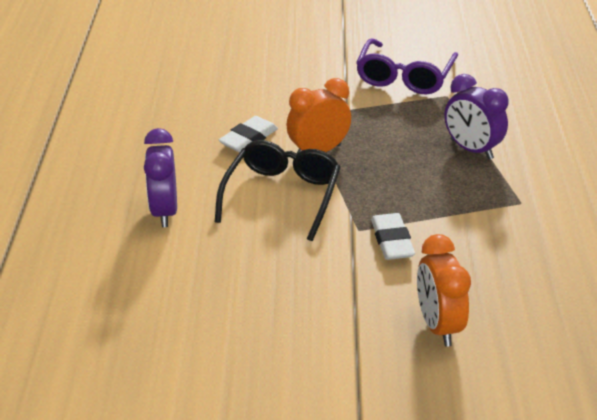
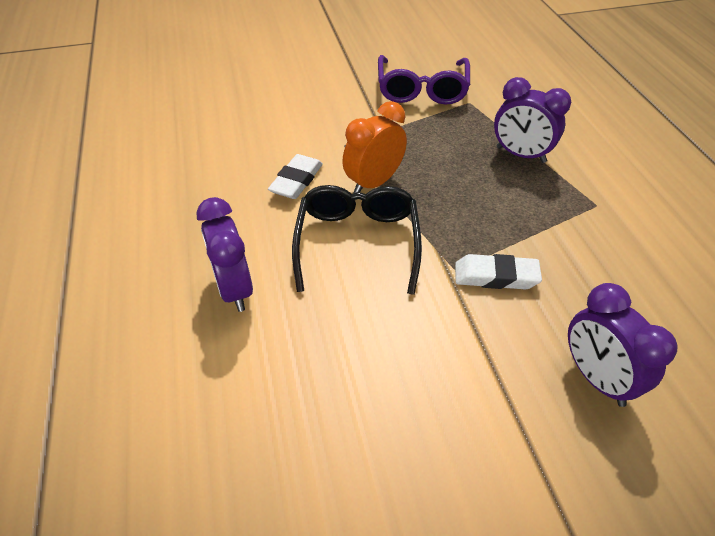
camera: 15 degrees left, 10 degrees up
white eraser [371,213,415,260] -> white eraser turned 60 degrees counterclockwise [455,254,542,289]
orange clock [417,234,471,347] -> purple clock [568,283,677,407]

